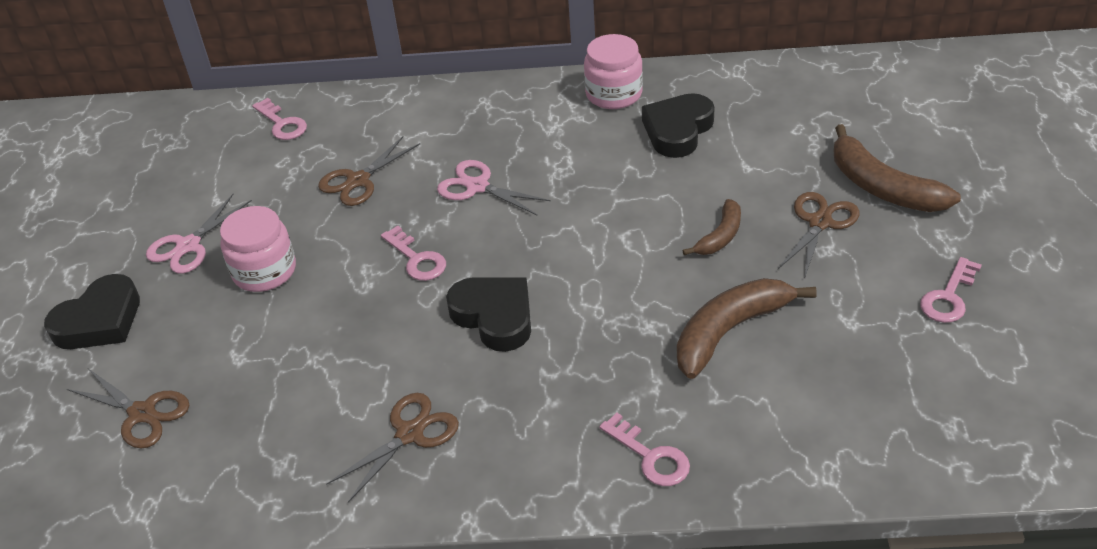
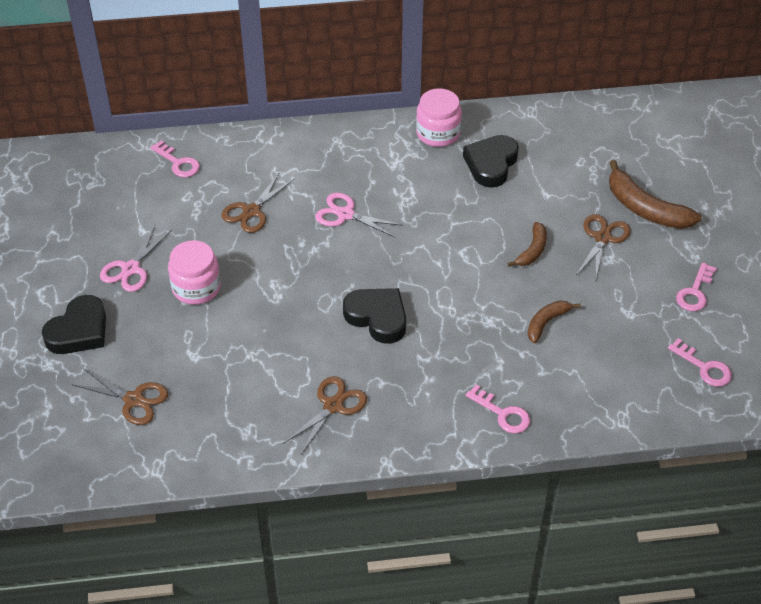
camera: 10 degrees left, 5 degrees up
pink key [381,226,446,281] -> pink key moved to [668,338,732,387]
brown banana [677,278,817,379] -> brown banana [528,301,581,343], size x0.57

